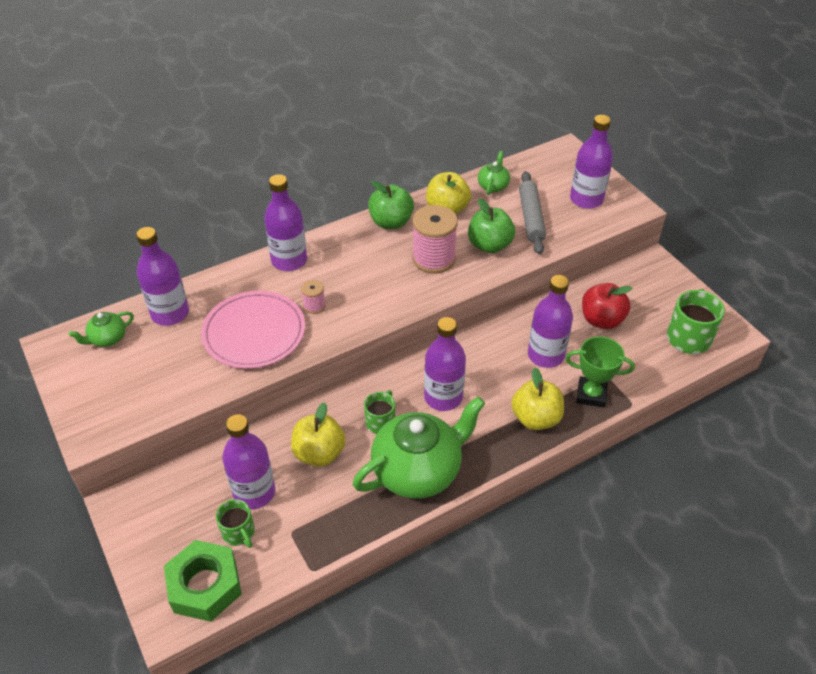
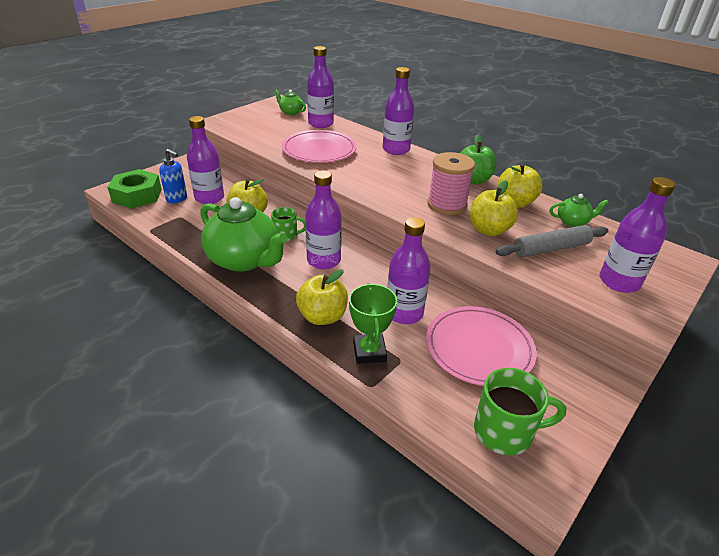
camera: 70 degrees right, 10 degrees down
green mug [216,499,255,548] -> blue soap dispenser [159,149,187,204]
pink spool [301,280,326,314] -> none
green apple [468,198,515,253] -> yellow apple [470,180,518,236]
red apple [582,283,632,329] -> pink plate [426,306,537,386]

